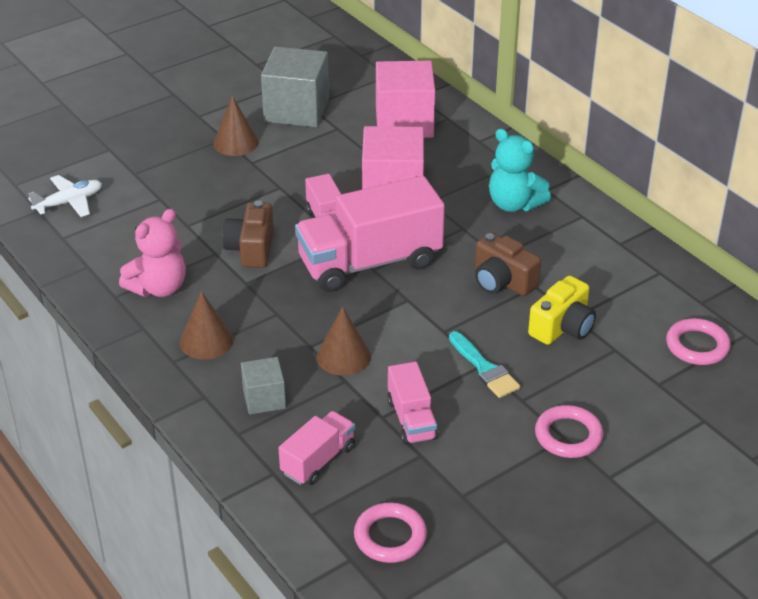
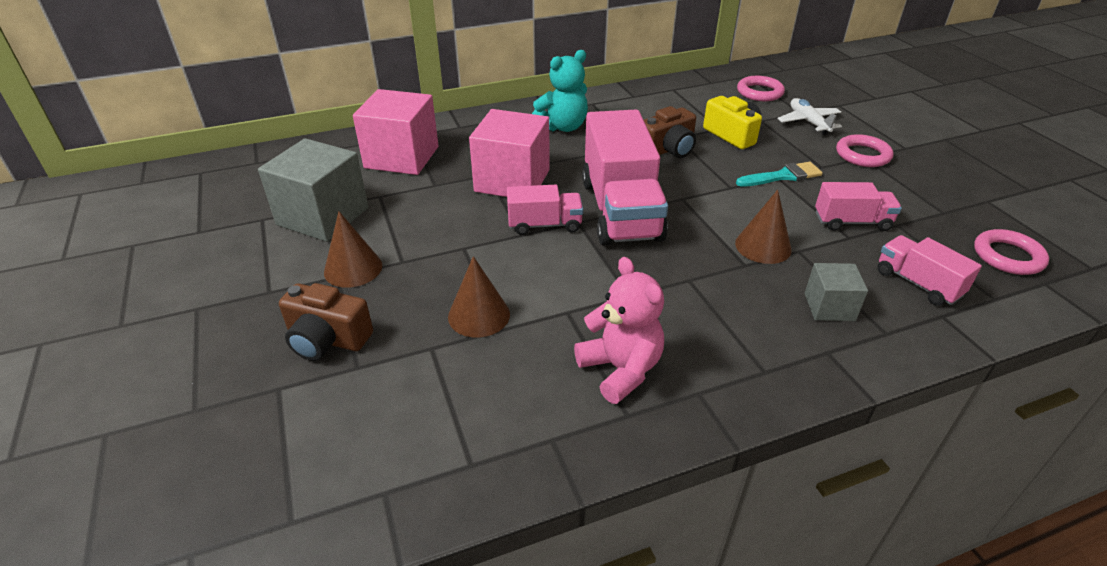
camera: 75 degrees left, 0 degrees up
white plane [28,175,102,217] -> white plane moved to [777,98,842,135]
brown cone [180,291,234,359] -> brown cone moved to [448,256,510,338]
brown camera [223,200,274,268] -> brown camera moved to [279,283,373,361]

